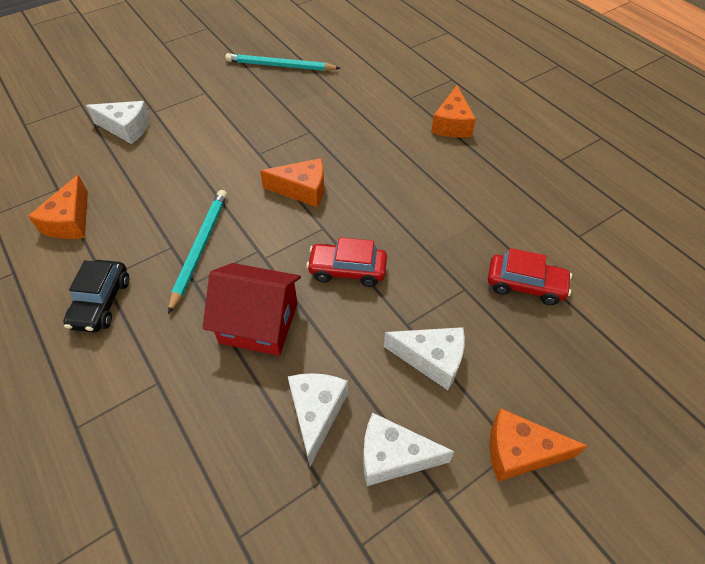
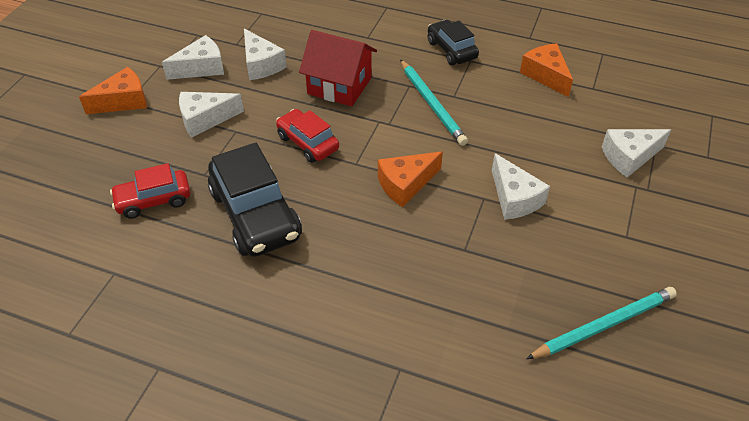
camera: 145 degrees right, 5 degrees down
red house [203,263,301,356] -> red house turned 45 degrees clockwise [299,30,377,106]
red car [306,237,387,287] -> red car turned 105 degrees counterclockwise [276,109,339,163]
orange cheese [431,85,476,137] -> none
none -> black car [208,143,302,257]
none -> white cheese [492,153,550,220]

